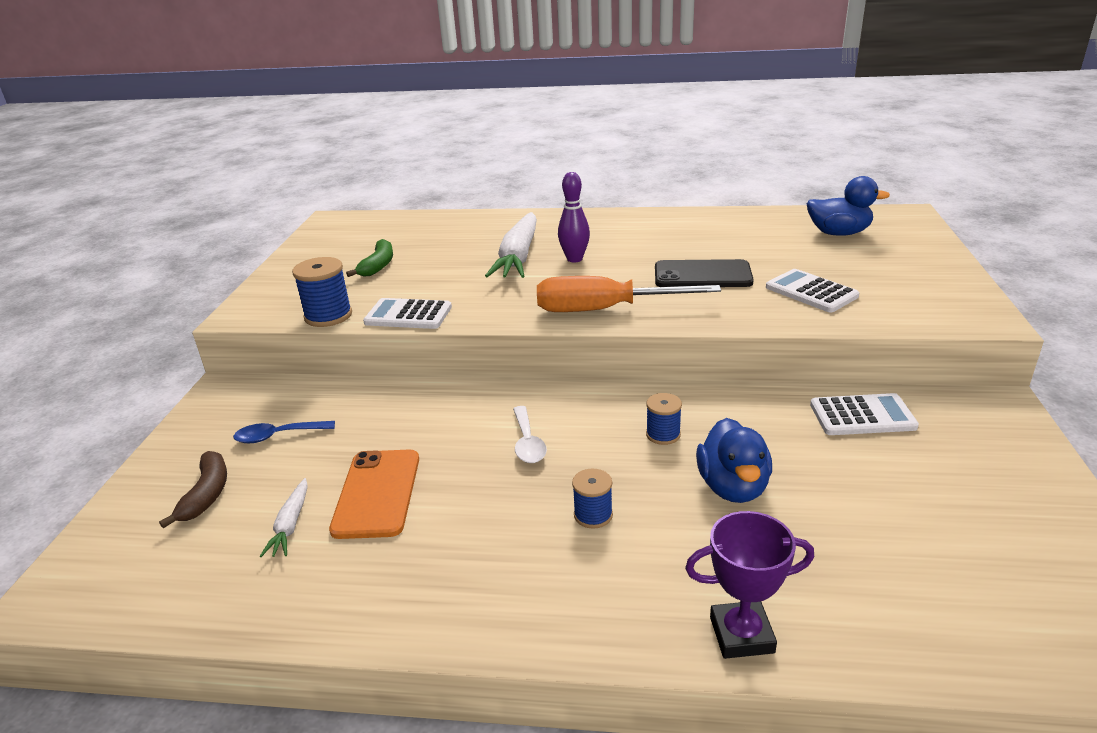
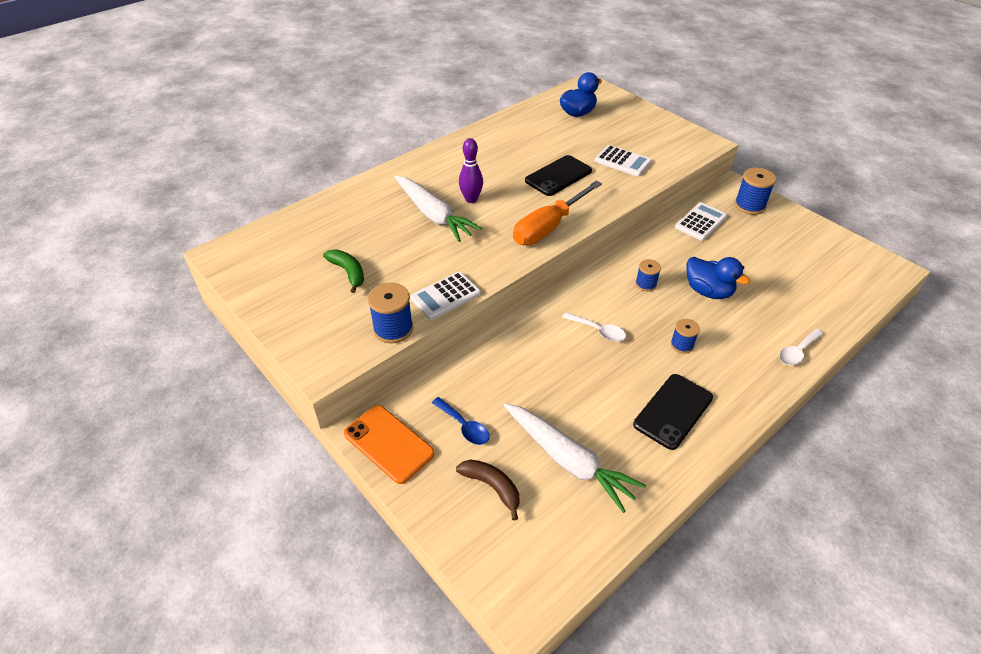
camera: 50 degrees left, 15 degrees up
blue spoon [233,421,335,443] -> blue spoon turned 75 degrees counterclockwise [432,397,490,445]
white carrot [260,478,308,557] -> white carrot [503,403,646,513], size x2.08
orange phone [329,449,419,539] -> orange phone moved to [344,405,435,484]
purple trophy [685,511,814,659] -> white spoon [779,329,824,365]
white calculator [766,269,859,313] -> white calculator turned 150 degrees counterclockwise [595,145,652,177]
none -> black phone [633,374,713,450]
none -> blue spool [735,168,776,215]

